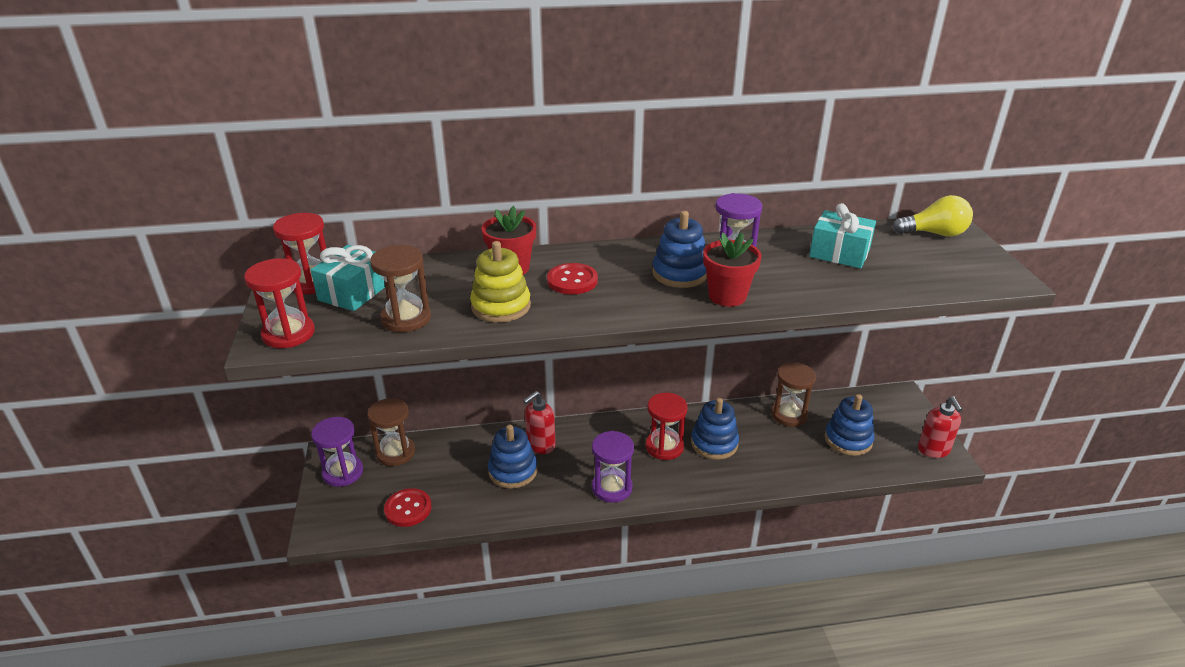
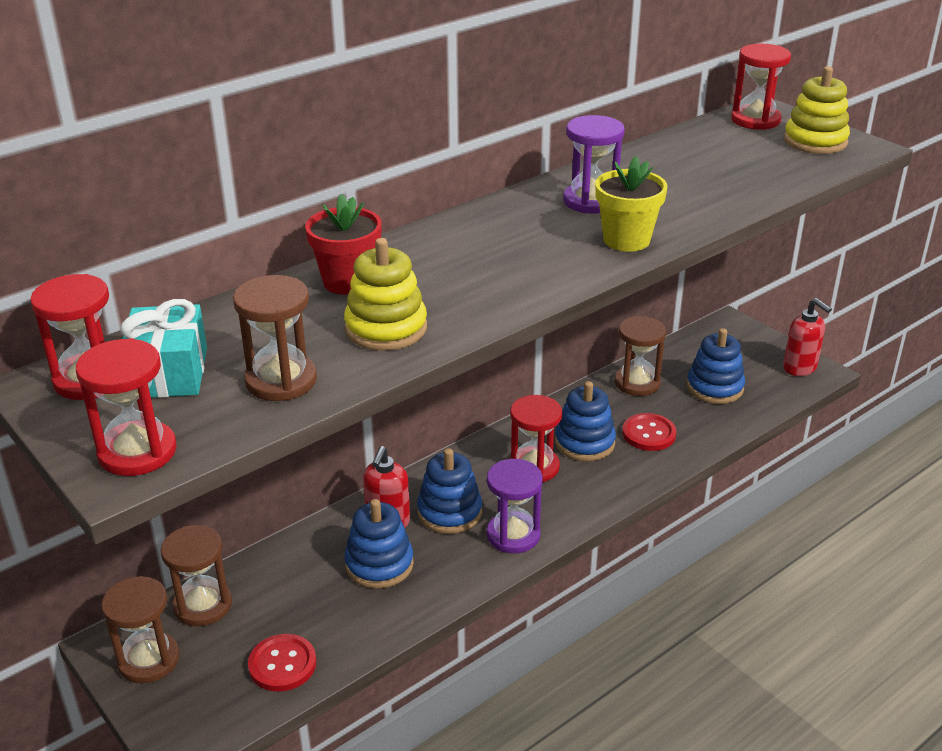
camera: 30 degrees left, 0 degrees up
purple hourglass [311,417,363,487] -> brown hourglass [101,576,180,683]
red button [547,263,598,295] -> red button moved to [622,413,676,451]
blue stacking toy [652,211,707,288] -> blue stacking toy moved to [417,448,482,534]
red flower pot [703,232,762,307] -> yellow flower pot [595,156,667,252]
turquoise gift [809,203,876,268] -> none
yellow light bulb [893,195,973,237] -> red hourglass [731,44,791,130]
none -> yellow stacking toy [784,66,850,154]

